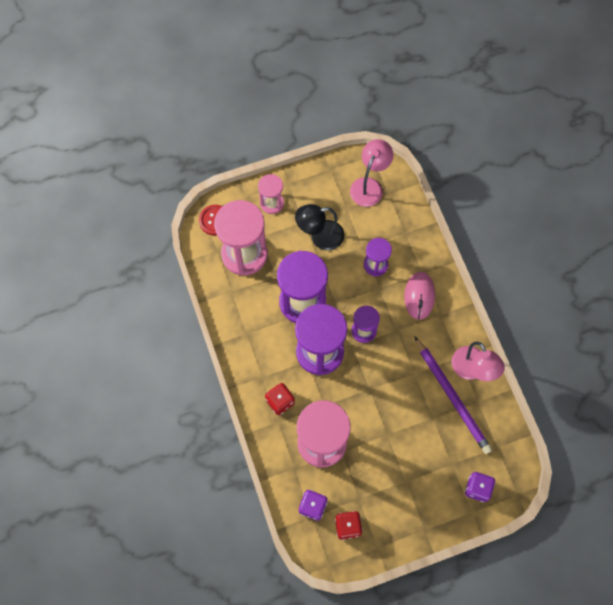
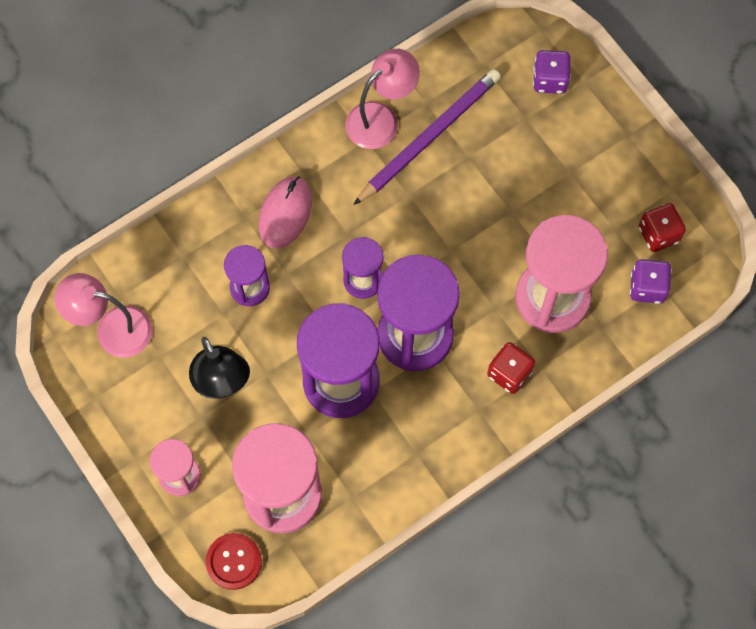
camera: 105 degrees left, 0 degrees up
pink mouse [404,272,435,320] -> pink mouse turned 60 degrees counterclockwise [259,176,312,249]

